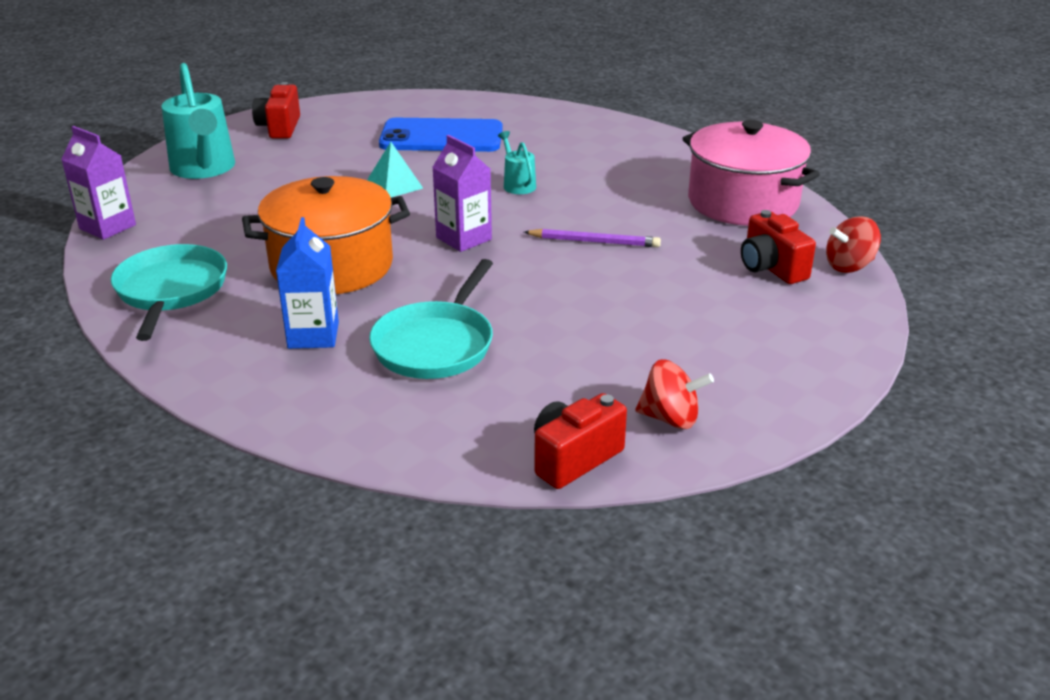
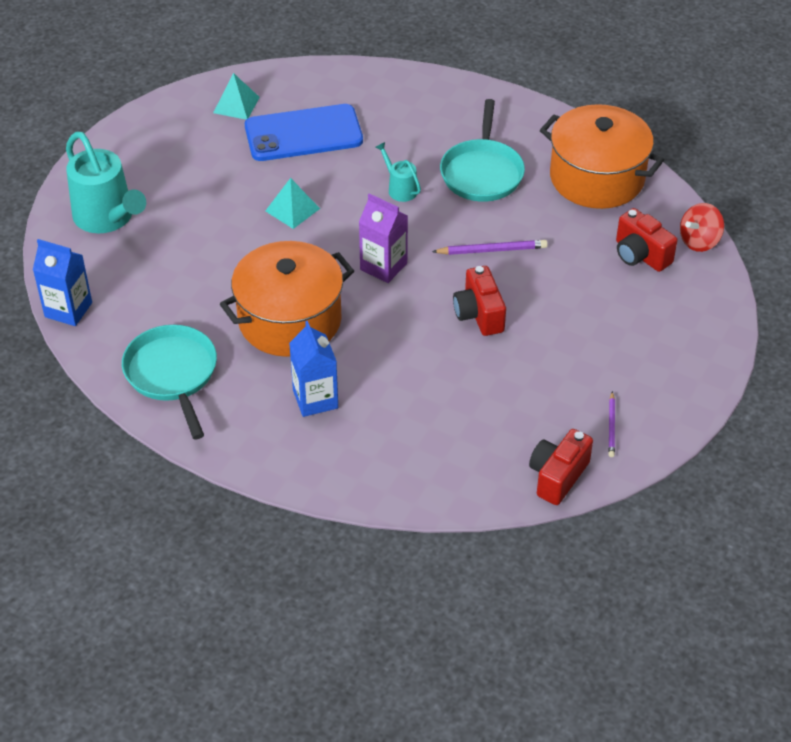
camera: 15 degrees left, 15 degrees up
purple carton [61,126,136,240] -> blue carton [33,239,92,326]
red camera [252,82,300,138] -> red camera moved to [453,266,506,336]
turquoise pan [369,259,493,379] -> turquoise pan moved to [440,99,525,202]
red spinning top [635,359,714,429] -> purple pencil [608,391,615,457]
pink pot [682,120,820,226] -> orange pot [540,104,664,209]
none -> turquoise pyramid [213,73,260,120]

